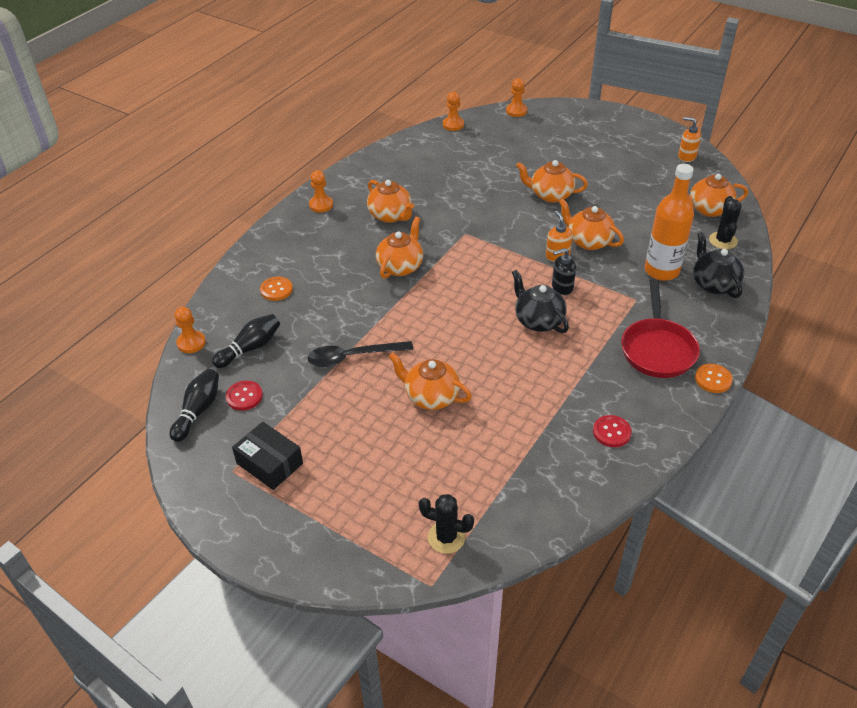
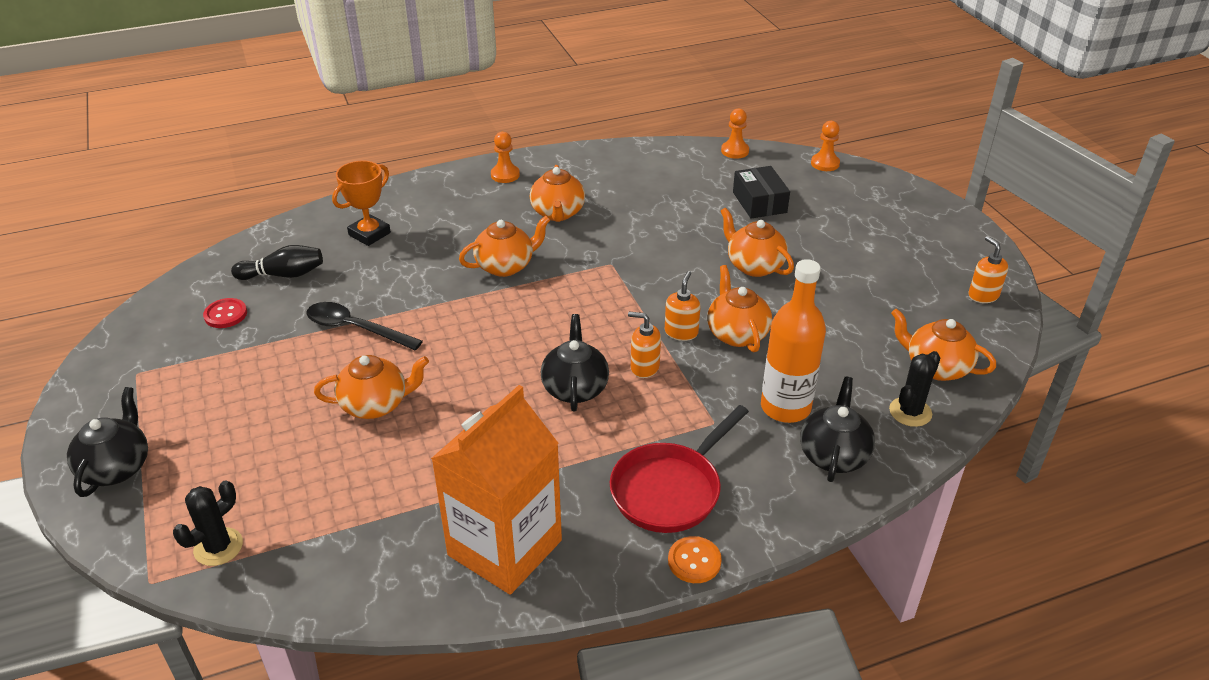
camera: 35 degrees right, 5 degrees down
black bowling pin [170,369,219,442] -> none
orange pawn [175,307,206,353] -> none
black box [232,422,303,490] -> black box moved to [733,166,790,219]
orange button [260,277,293,301] -> orange trophy [332,160,391,246]
orange teapot [389,352,472,410] -> orange teapot turned 105 degrees clockwise [314,355,429,419]
black cactus [419,494,474,554] -> black cactus turned 75 degrees clockwise [173,480,243,566]
black soap dispenser [552,248,576,295] -> orange soap dispenser [628,312,661,378]
red button [593,415,632,447] -> orange carton [431,385,562,595]
none -> black teapot [67,387,148,497]

